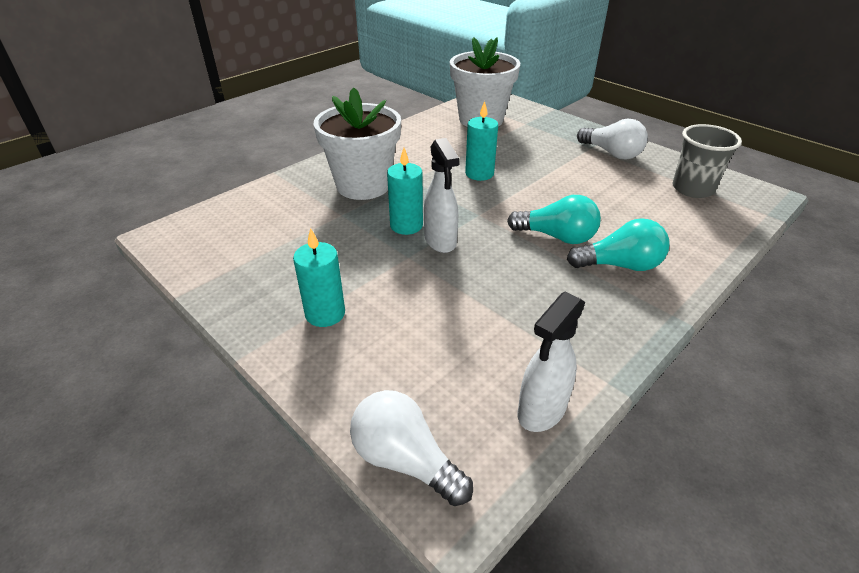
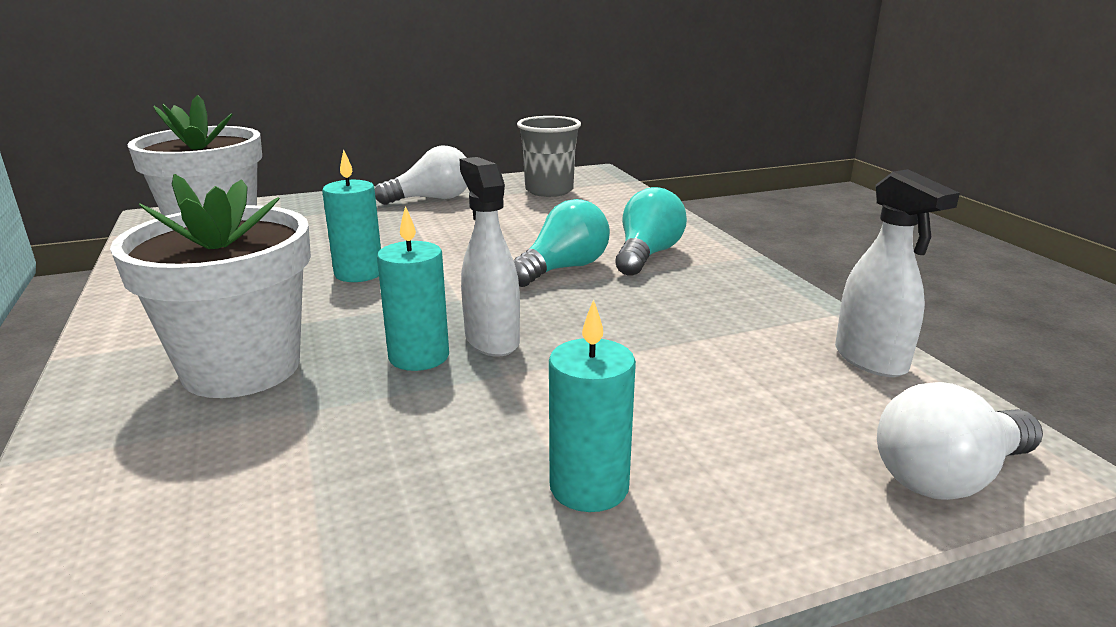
camera: 65 degrees left, 15 degrees down
white spray bottle [424,138,459,253] -> white spray bottle turned 120 degrees counterclockwise [460,157,520,357]

